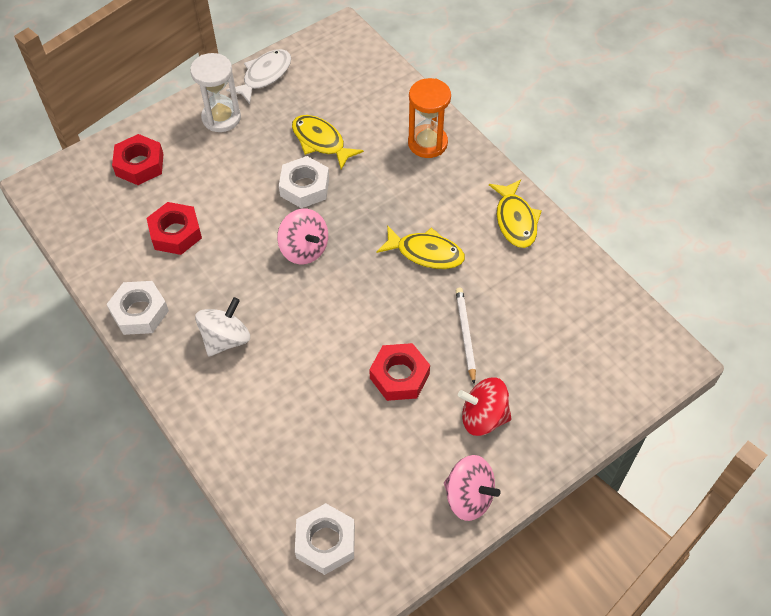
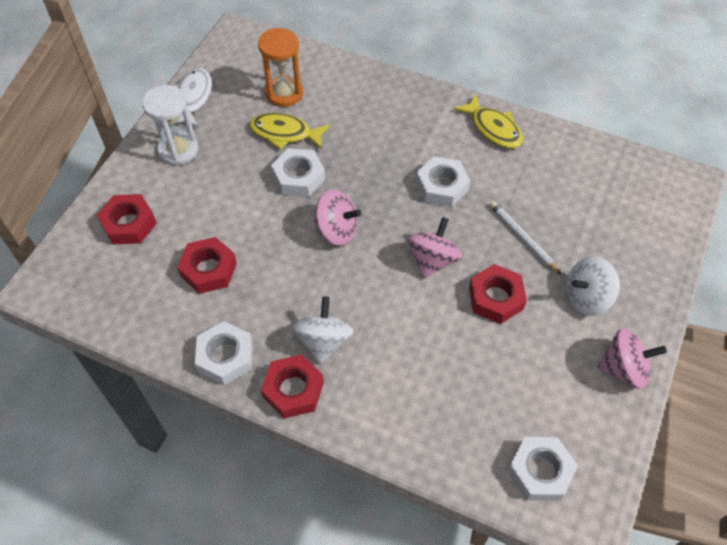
camera: 30 degrees left, 0 degrees up
yellow fish [377,225,465,269] -> white nut [416,156,470,207]
orange hourglass [408,78,451,158] -> orange hourglass moved to [258,28,303,107]
red spinning top [458,377,512,436] -> white spinning top [566,257,620,316]
none -> red nut [261,354,324,419]
none -> pink spinning top [408,217,462,279]

